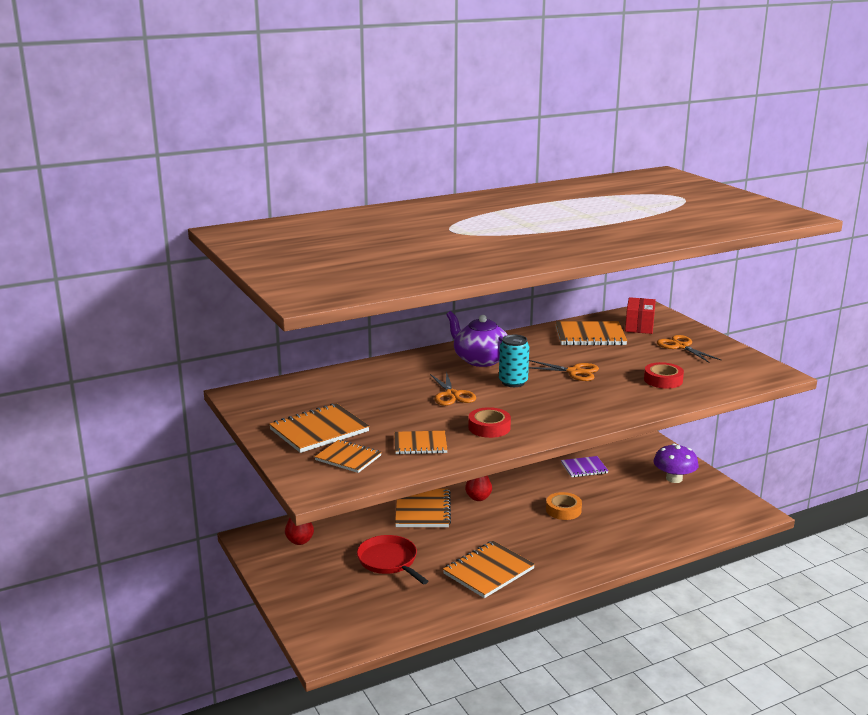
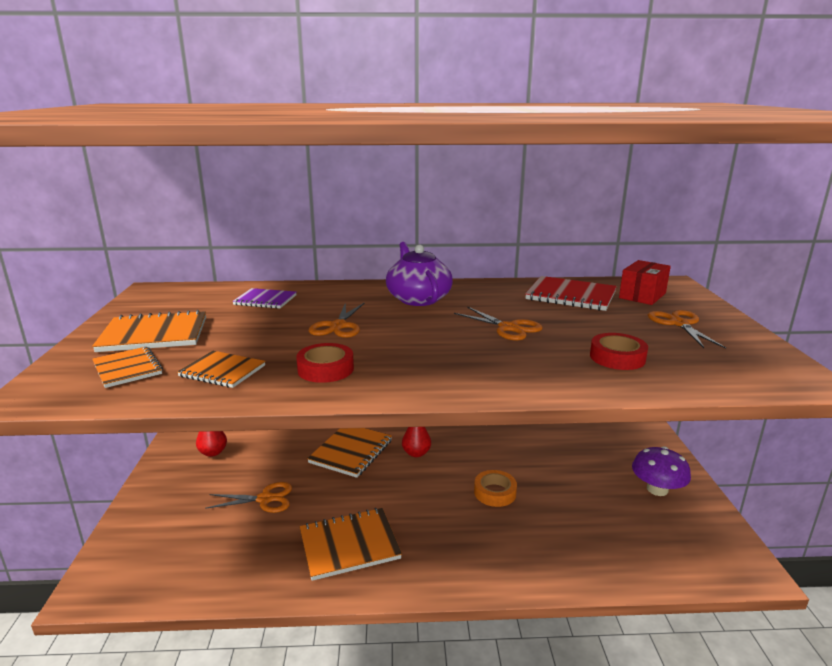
camera: 25 degrees right, 0 degrees up
red pan [357,535,428,584] -> orange scissors [205,482,292,513]
turquoise can [499,335,529,387] -> none
orange notebook [556,321,628,346] -> red notebook [525,276,617,311]
purple notebook [561,456,608,477] -> purple notebook moved to [232,288,296,309]

